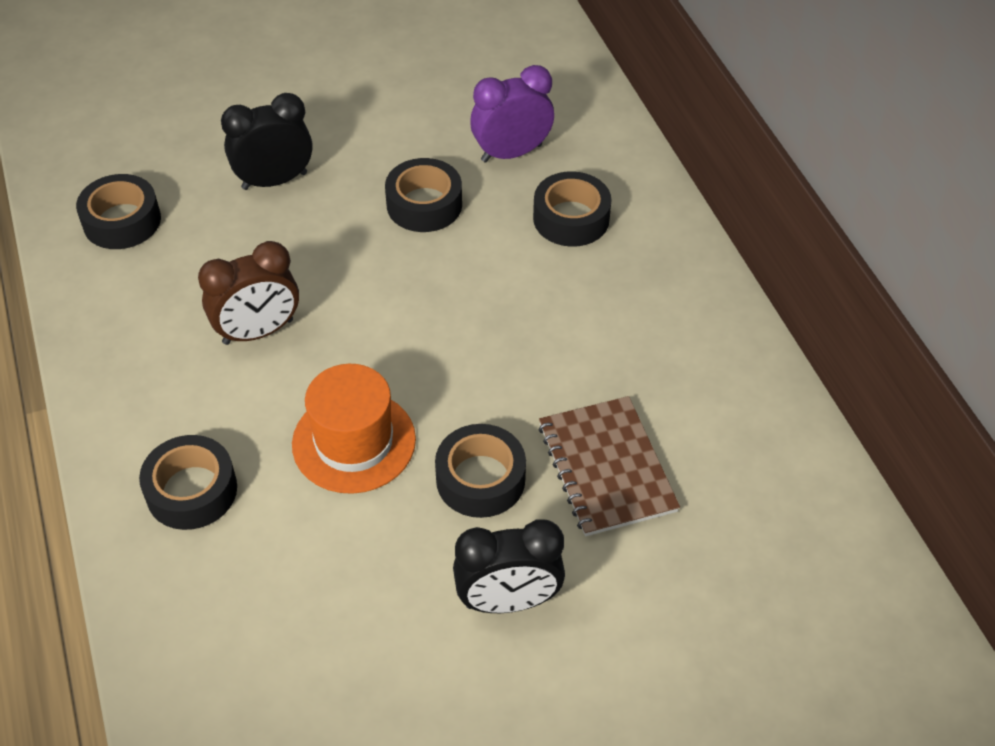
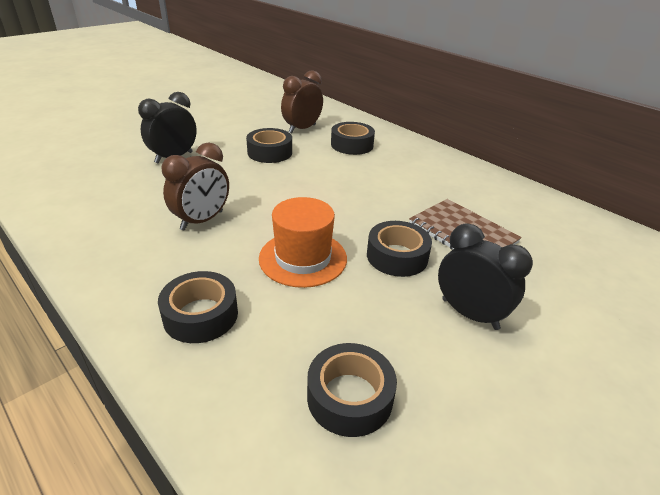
camera: 25 degrees left, 15 degrees down
black tape [76,174,161,249] -> black tape moved to [307,343,397,437]
black clock [453,519,565,613] -> black clock turned 105 degrees counterclockwise [438,223,533,330]
purple clock [470,65,554,163] -> brown clock [281,70,323,133]

